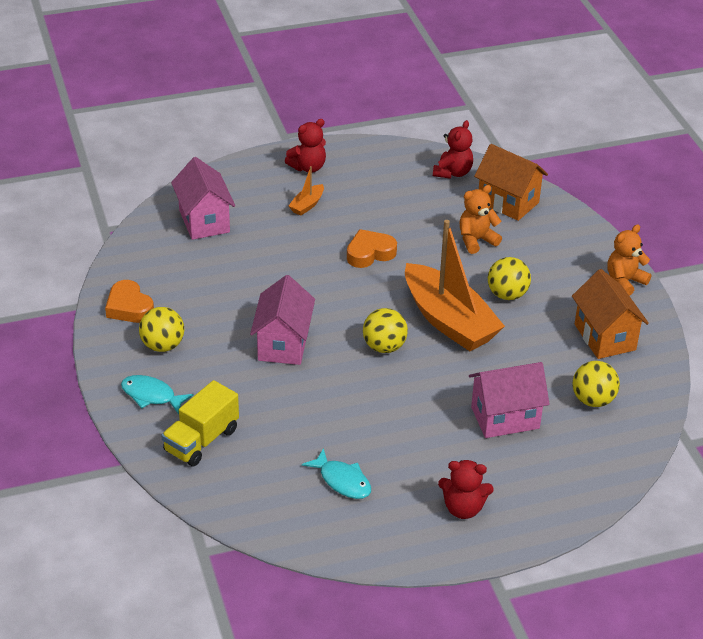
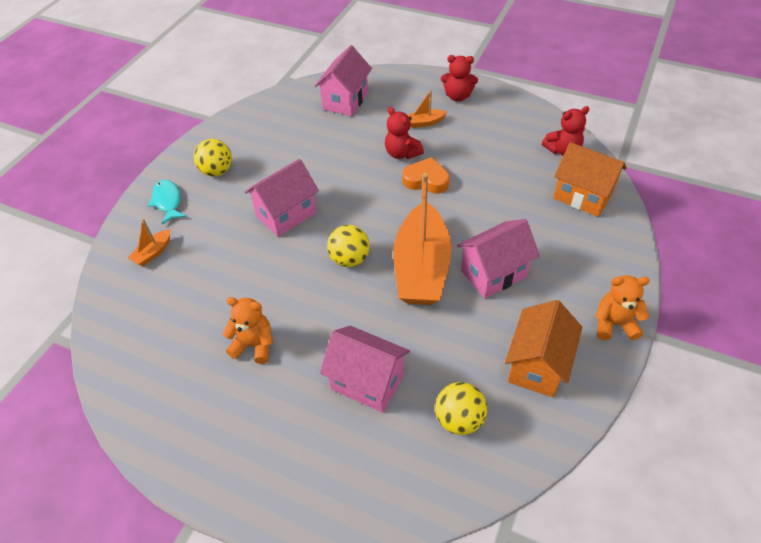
camera: 45 degrees right, 10 degrees up
orange heart [105,280,154,323] -> none
yellow truck [161,380,239,467] -> orange boat [128,218,170,266]
turquoise fish [302,448,371,499] -> none
red teddy bear [438,460,494,519] -> red teddy bear moved to [385,107,424,159]
orange teddy bear [460,185,502,254] -> orange teddy bear moved to [223,297,273,364]
orange house [474,144,548,221] -> orange house turned 45 degrees counterclockwise [553,142,627,217]
yellow ball [488,257,531,300] -> pink house [457,219,540,299]

